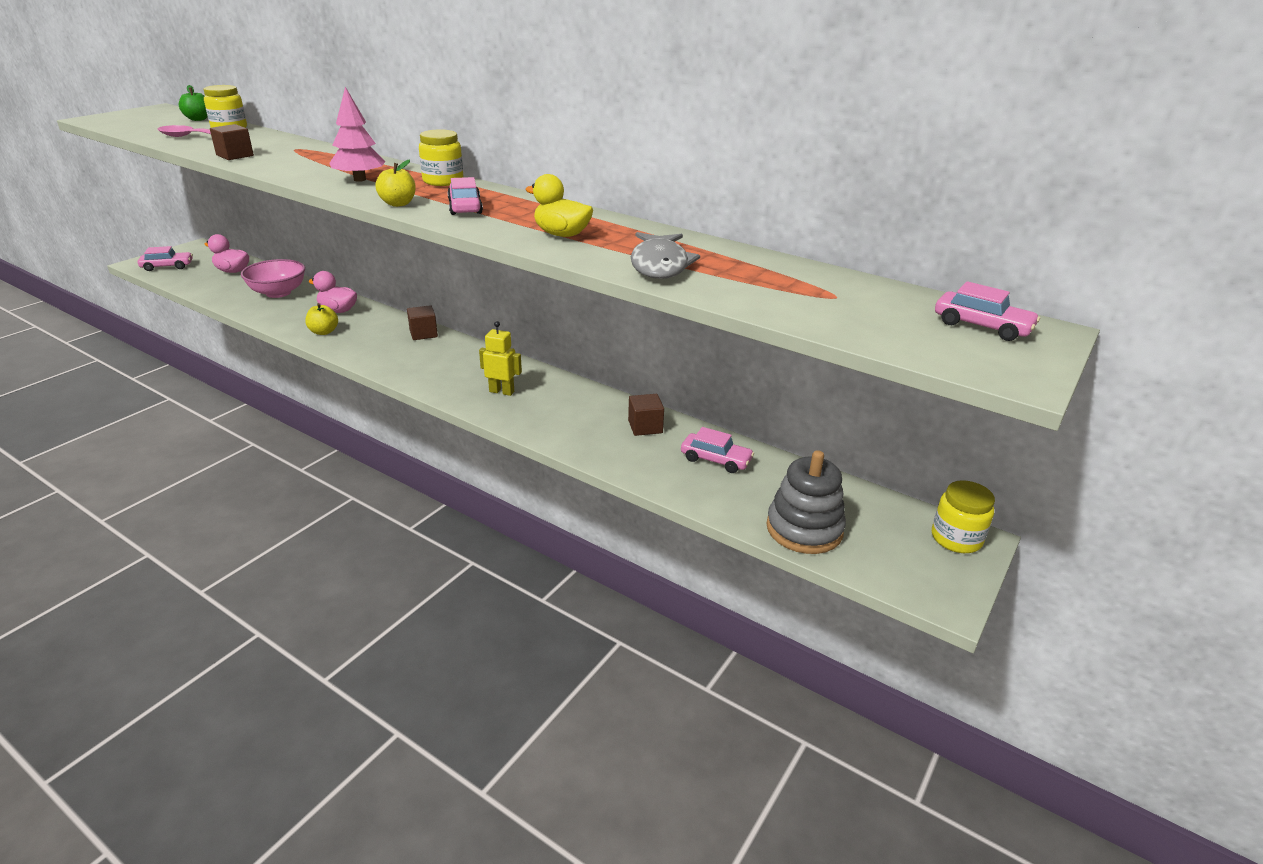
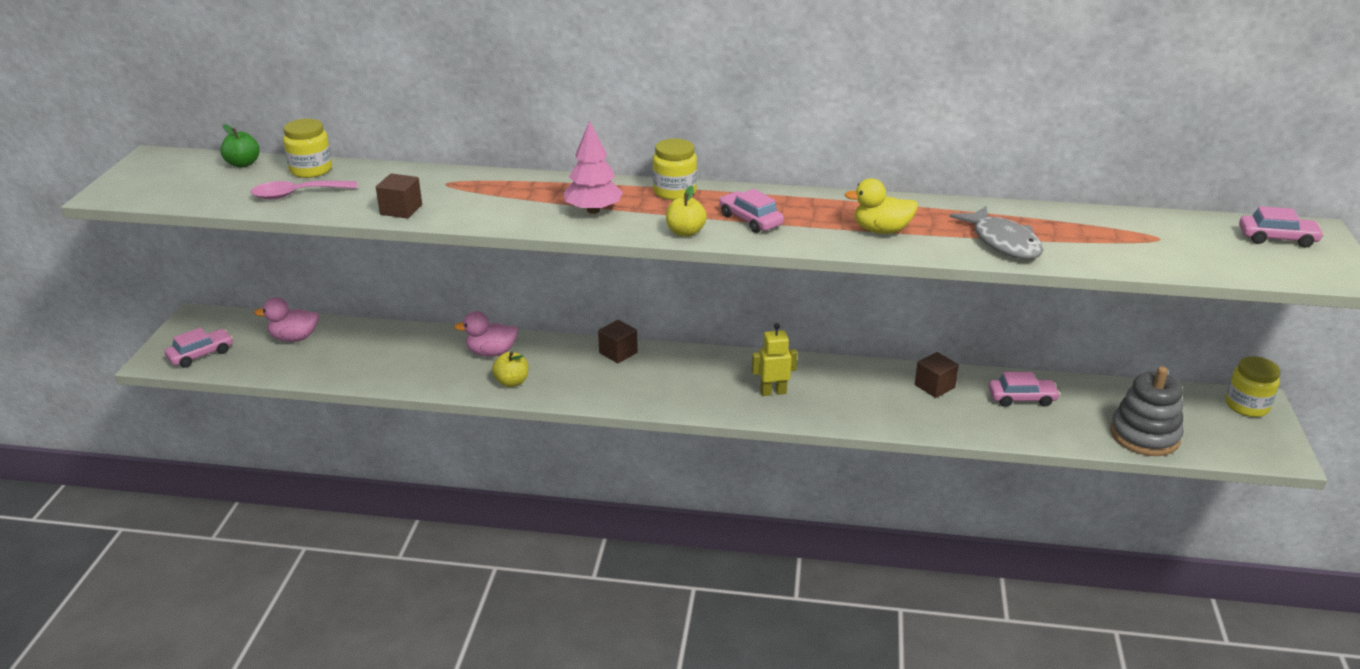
camera: 25 degrees left, 0 degrees up
pink bowl [241,259,305,298] -> none

